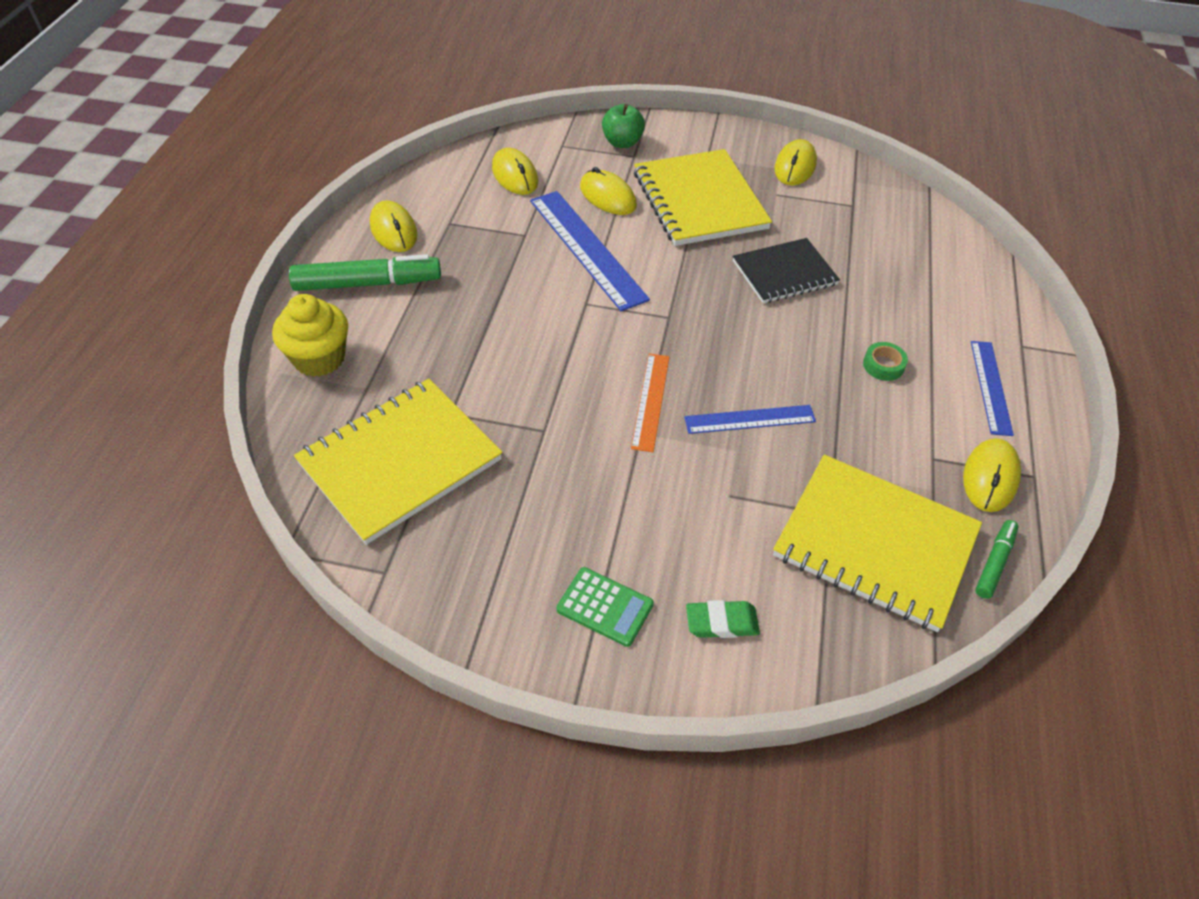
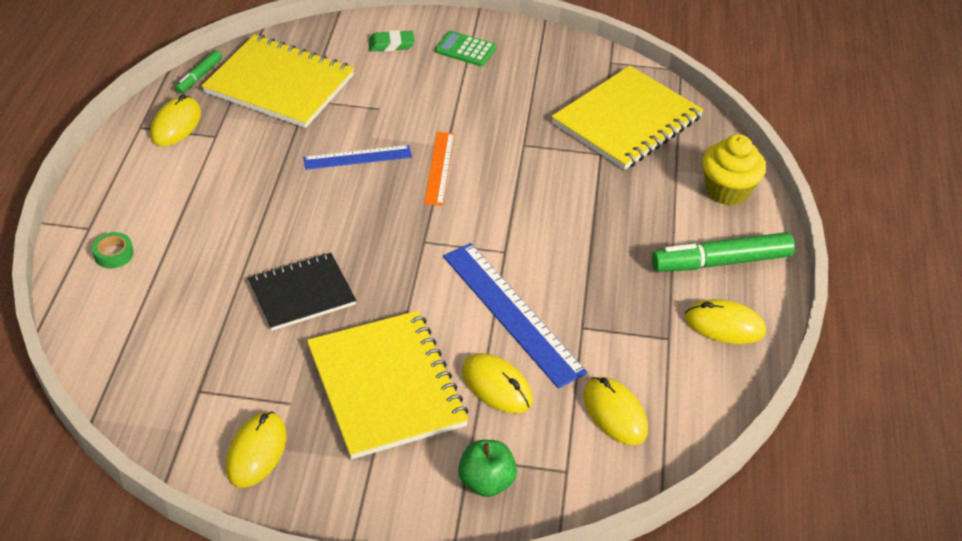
camera: 175 degrees right, 5 degrees down
yellow mouse [370,200,418,252] -> yellow mouse turned 45 degrees counterclockwise [685,299,766,344]
green tape [863,342,908,381] -> green tape moved to [92,232,134,268]
blue ruler [971,341,1014,436] -> none

